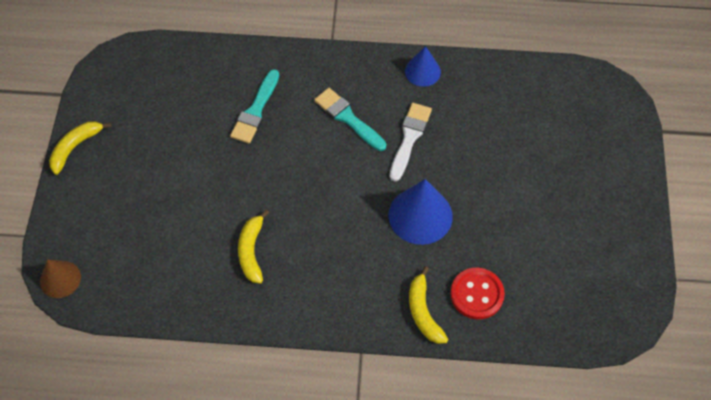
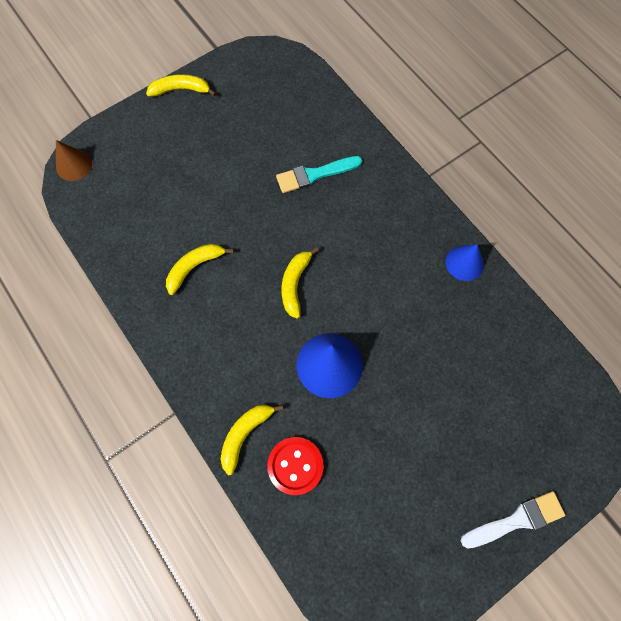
camera: 50 degrees right, 10 degrees up
turquoise brush [314,88,387,151] -> none
white brush [390,103,432,181] -> white brush moved to [461,491,565,548]
none -> yellow banana [282,247,319,319]

